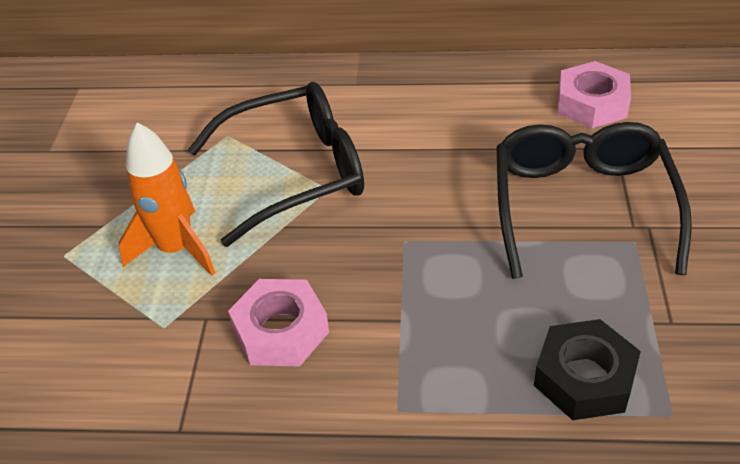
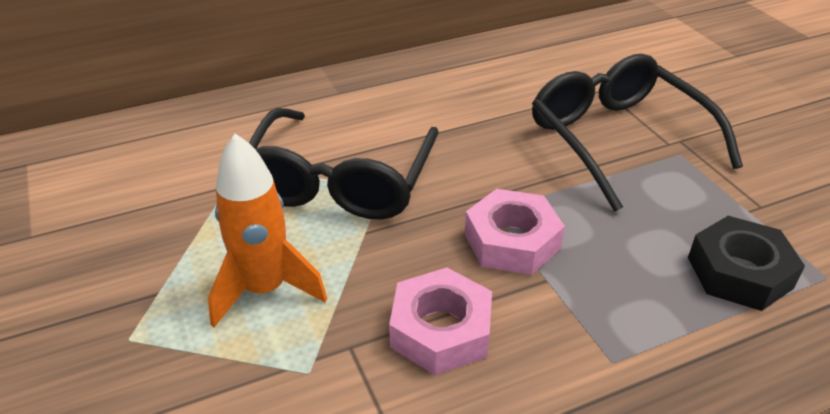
camera: 30 degrees left, 5 degrees down
black glasses [188,82,364,247] -> black glasses turned 150 degrees clockwise [249,108,439,220]
pink nut [558,61,631,128] -> pink nut moved to [465,189,565,275]

